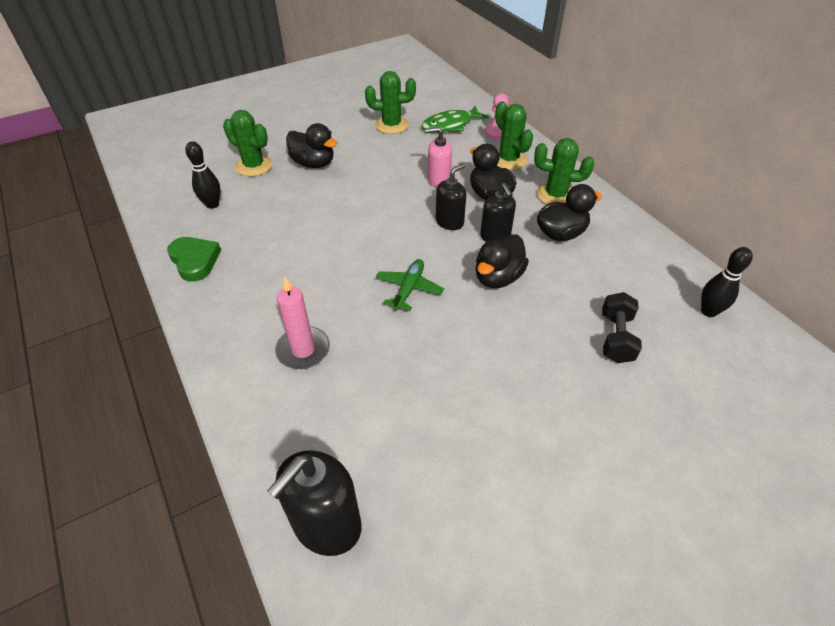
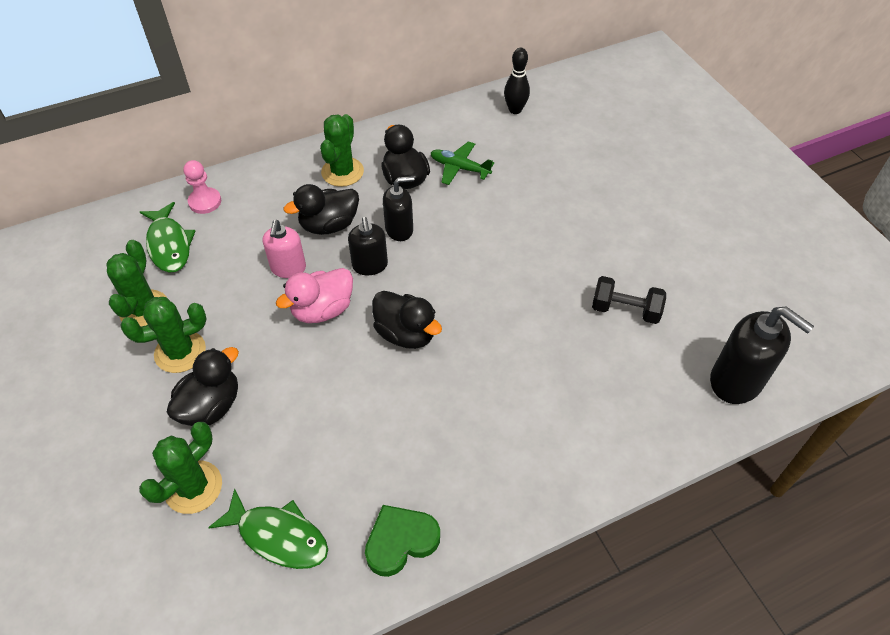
camera: 85 degrees left, 5 degrees up
black bowling pin [185,141,220,209] -> green fish [208,488,328,569]
pink candle [275,276,330,369] -> none
green plane [376,259,444,311] -> green plane moved to [431,141,494,185]
black soap dispenser [435,163,466,230] -> black soap dispenser turned 150 degrees counterclockwise [348,217,388,275]
black duck [476,234,529,288] -> black duck moved to [372,291,442,349]
green cactus [495,101,533,170] -> green cactus moved to [120,297,207,373]
black dumbbell [602,292,642,363] -> black dumbbell moved to [592,276,666,324]
none -> pink duck [276,268,353,323]

